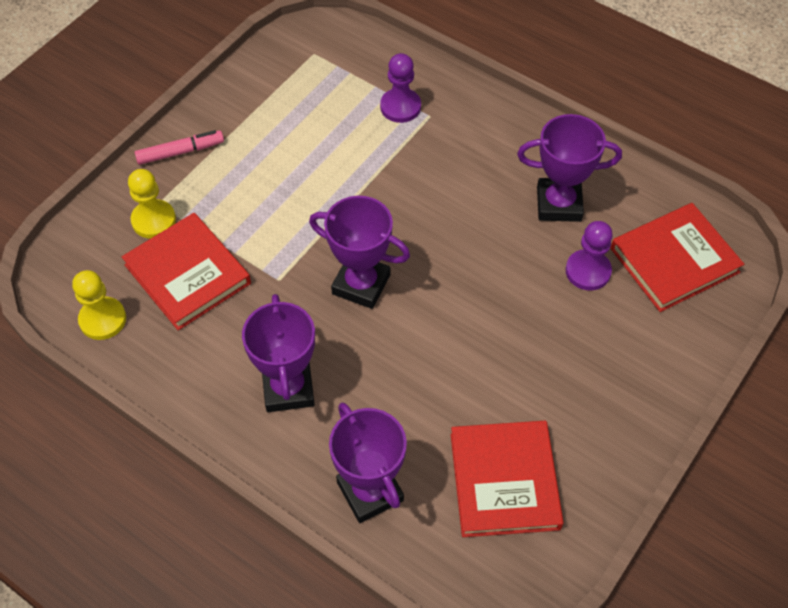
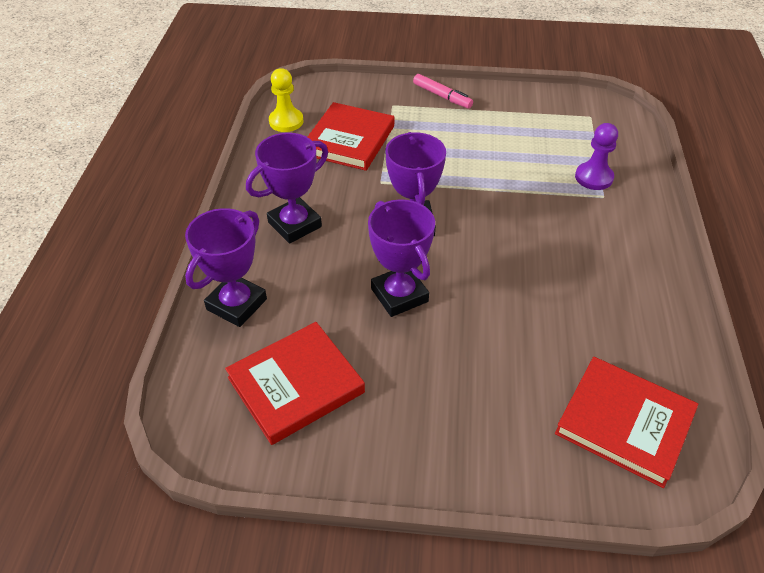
camera: 60 degrees right, 10 degrees down
yellow pawn [128,169,176,239] -> none
purple trophy [517,114,622,222] -> purple trophy moved to [368,199,435,317]
purple pawn [566,221,613,290] -> none

